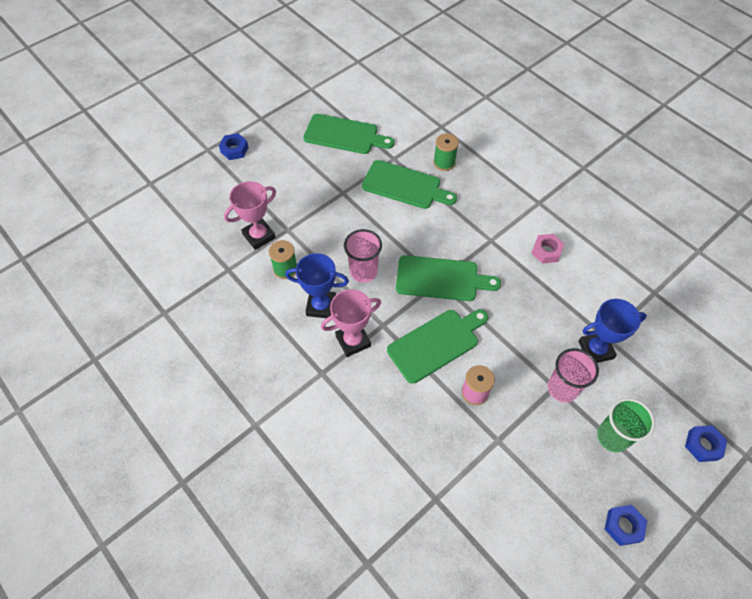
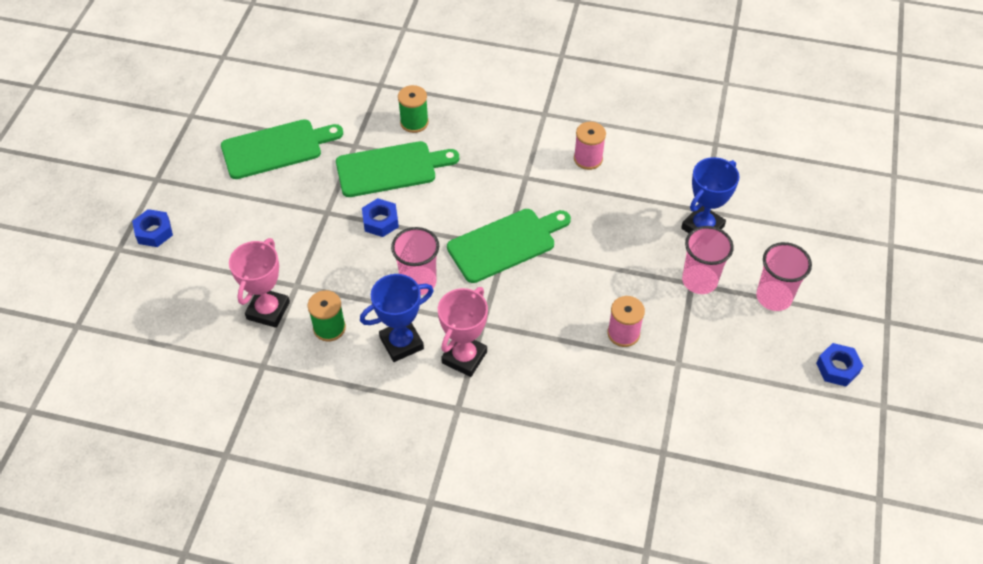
camera: 35 degrees left, 5 degrees down
green cutting board [387,309,488,384] -> none
pink nut [532,234,564,263] -> pink spool [574,122,606,170]
green cup [597,398,655,452] -> pink cup [756,242,812,311]
blue nut [685,425,727,462] -> blue nut moved to [362,198,399,237]

